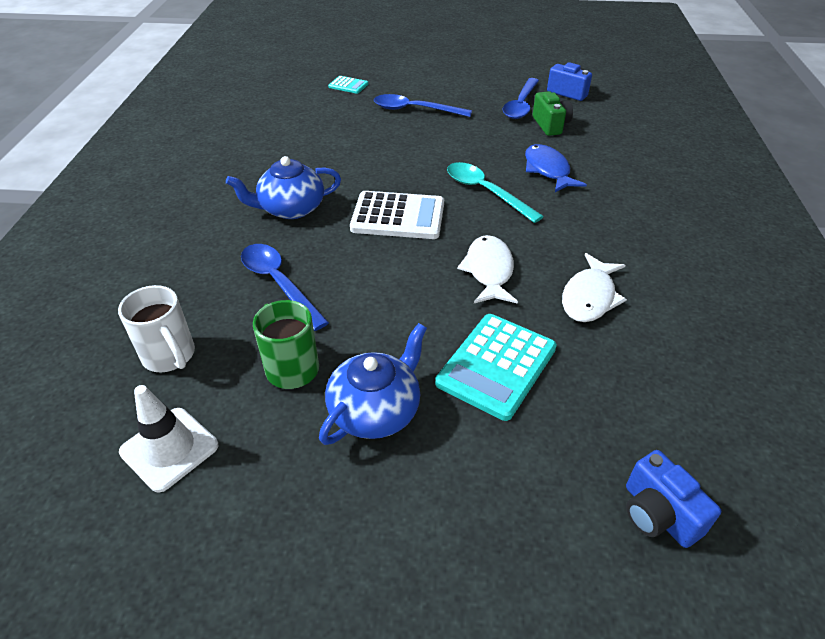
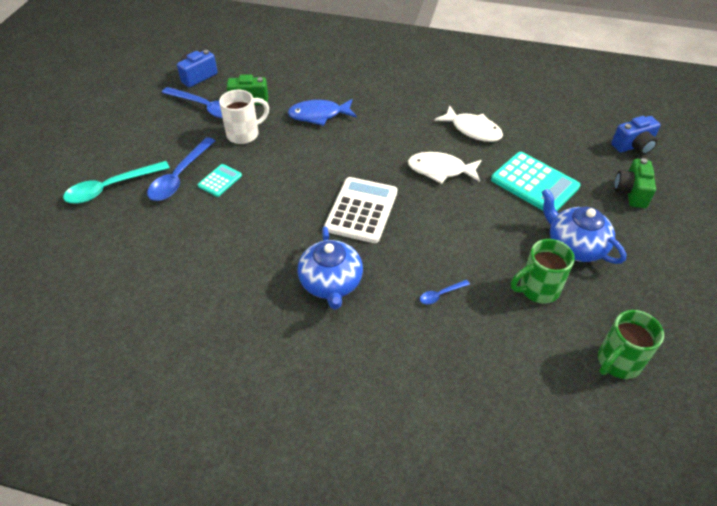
camera: 80 degrees left, 5 degrees up
white mug [118,285,195,372] -> white mug moved to [219,90,269,144]
white traffic cone [119,385,218,492] -> green mug [598,310,664,379]
blue spoon [241,244,329,331] -> blue spoon [420,280,470,304], size x0.47
turquoise calculator [328,76,368,94] -> turquoise calculator moved to [198,164,242,197]
turquoise spoon [447,162,544,223] -> turquoise spoon moved to [63,161,170,204]
none -> green camera [614,158,656,208]

